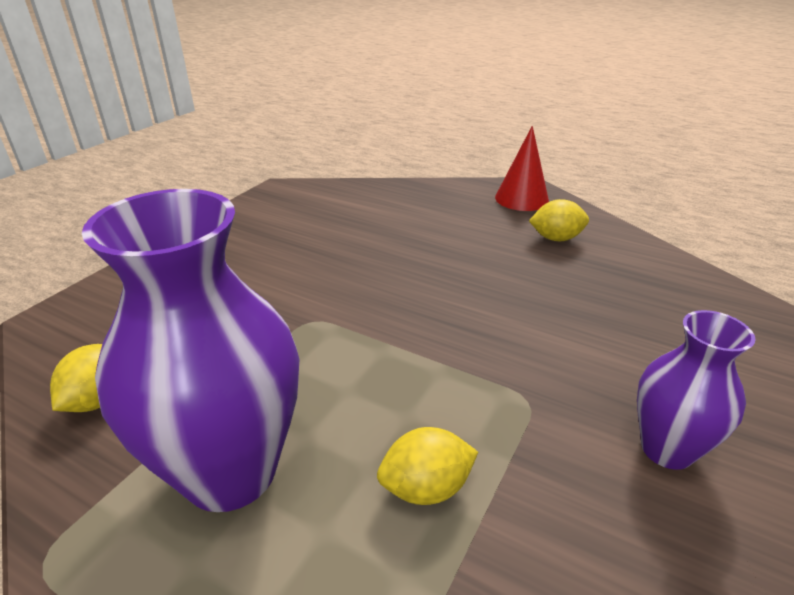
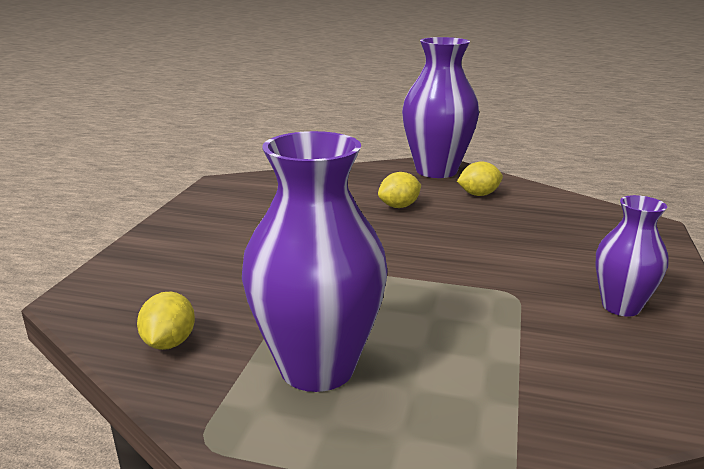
camera: 15 degrees left, 10 degrees down
yellow lemon [377,427,478,505] -> yellow lemon moved to [378,172,421,208]
red cone [495,126,549,211] -> purple vase [402,37,479,178]

